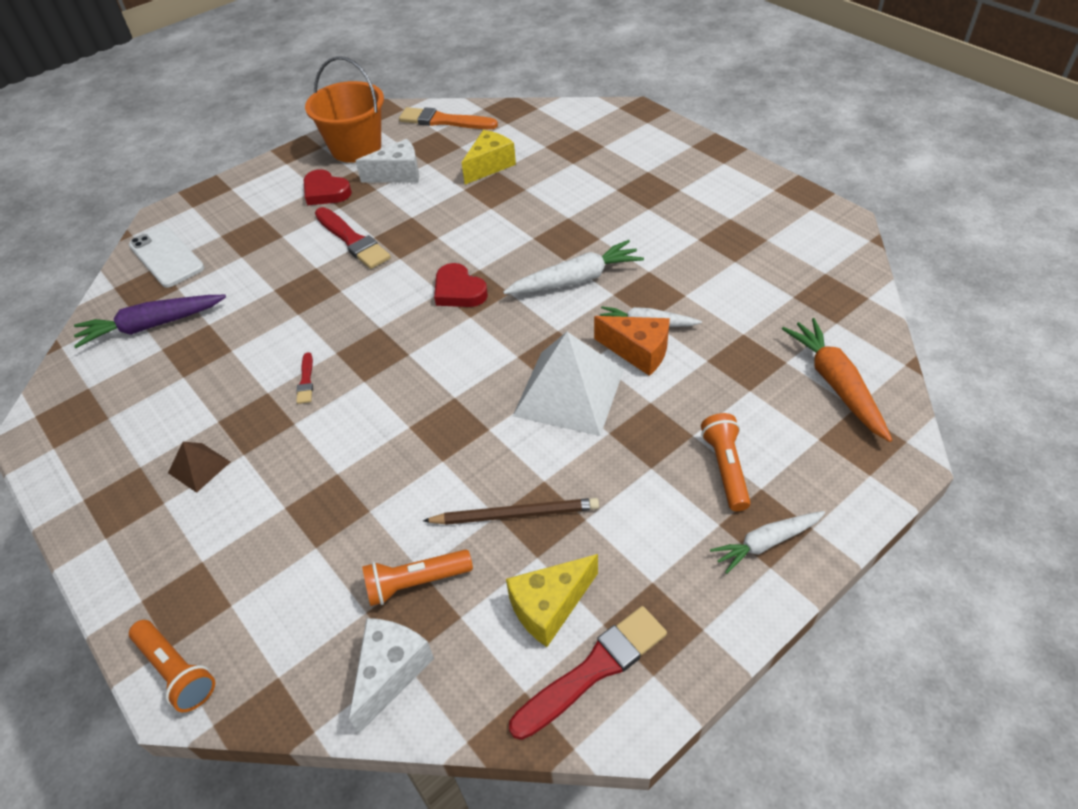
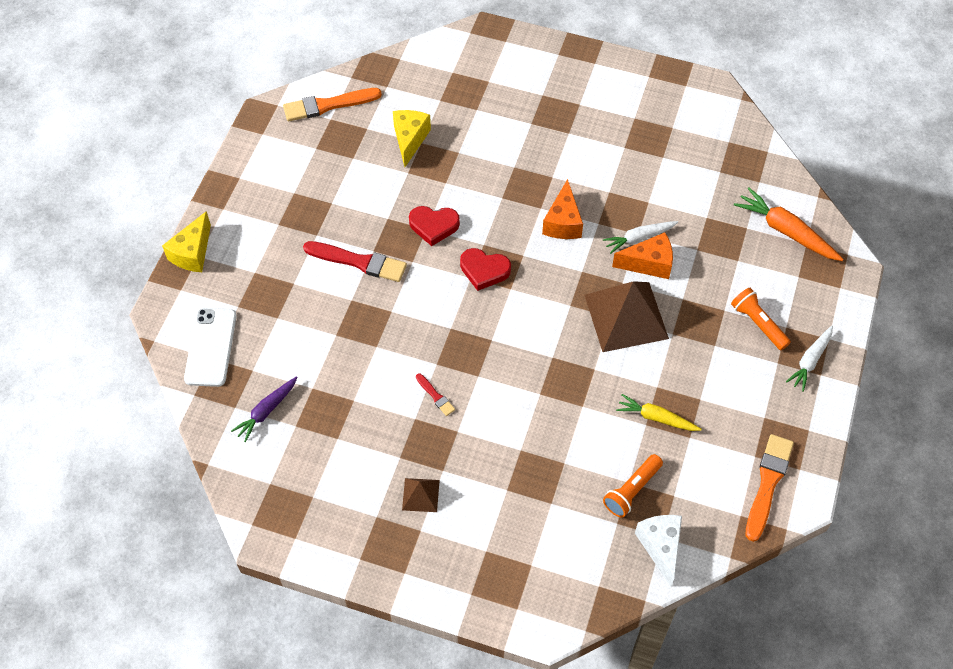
camera: 35 degrees left, 10 degrees up
purple carrot [74,295,226,348] -> purple carrot [231,376,297,442], size x0.66
white phone [129,226,204,288] -> white phone turned 75 degrees clockwise [184,308,237,387]
orange flashlight [129,620,215,712] -> none
red heart [304,169,352,205] -> red heart moved to [409,206,460,246]
orange bucket [305,56,384,163] -> none
white cheese [355,139,419,183] -> none
brown pencil [423,498,599,525] -> yellow carrot [616,394,702,431]
white carrot [503,240,644,294] -> orange cheese [542,179,583,239]
yellow cheese [506,554,598,647] -> yellow cheese moved to [162,211,211,272]
red brush [509,606,667,740] -> orange brush [746,434,794,542]
white pyramid [513,332,624,436] -> brown pyramid [585,281,669,352]

